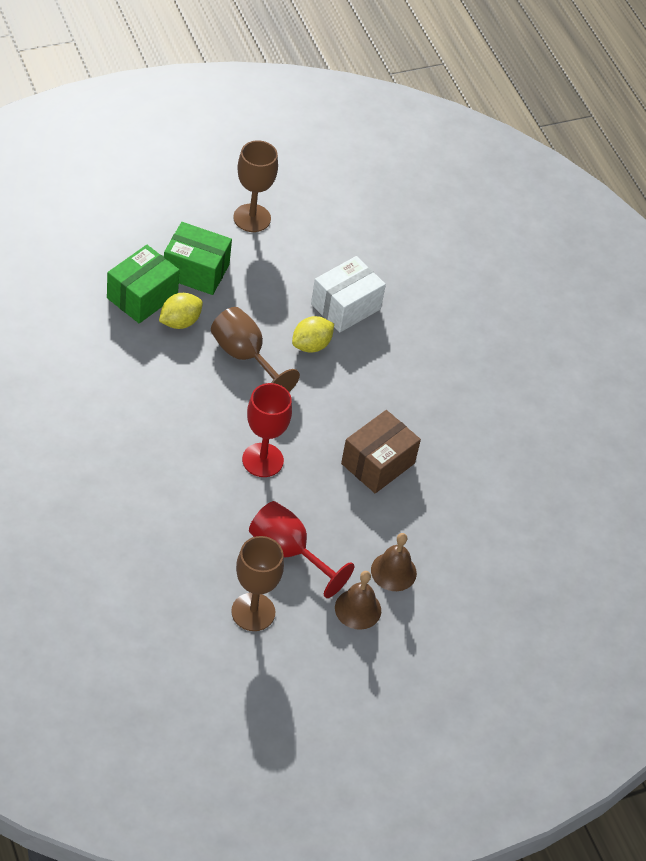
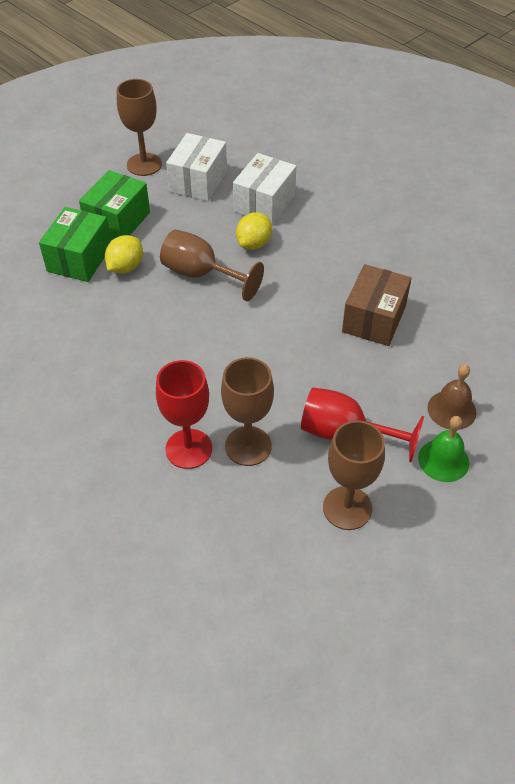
camera: 15 degrees left, 0 degrees up
green box [164,222,232,295] -> green box turned 60 degrees counterclockwise [79,170,150,240]
red goblet [242,383,292,477] -> red goblet moved to [156,360,212,469]
brown bell [335,571,381,630] -> green bell [418,416,469,482]
none -> white box [166,133,227,201]
none -> brown goblet [221,357,274,466]

